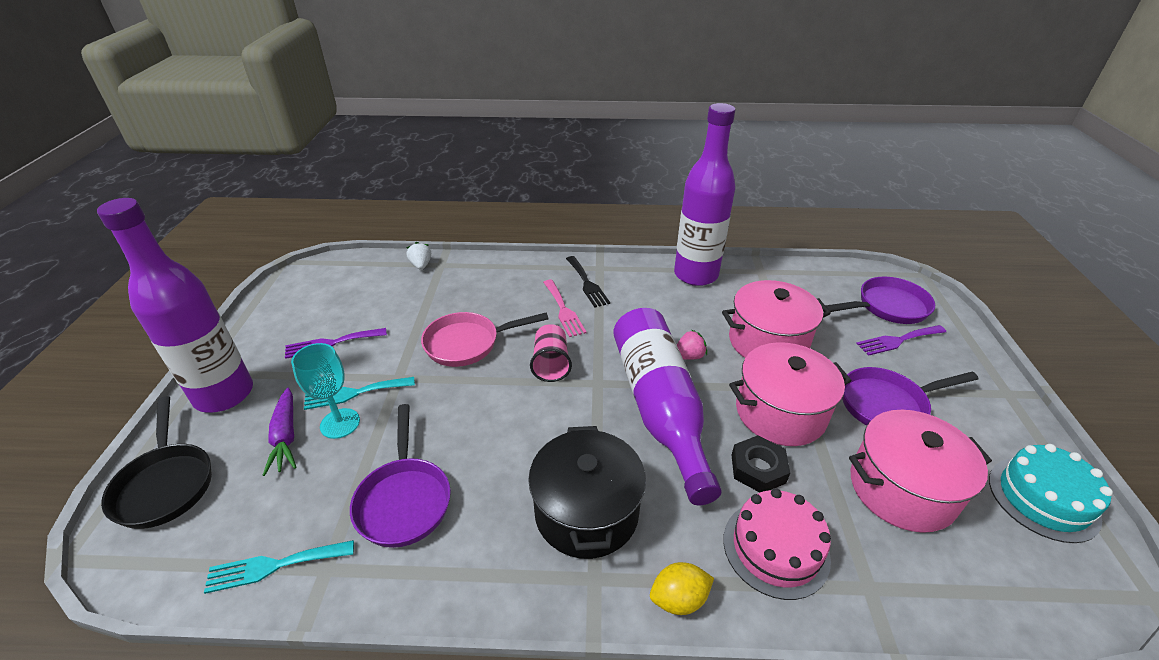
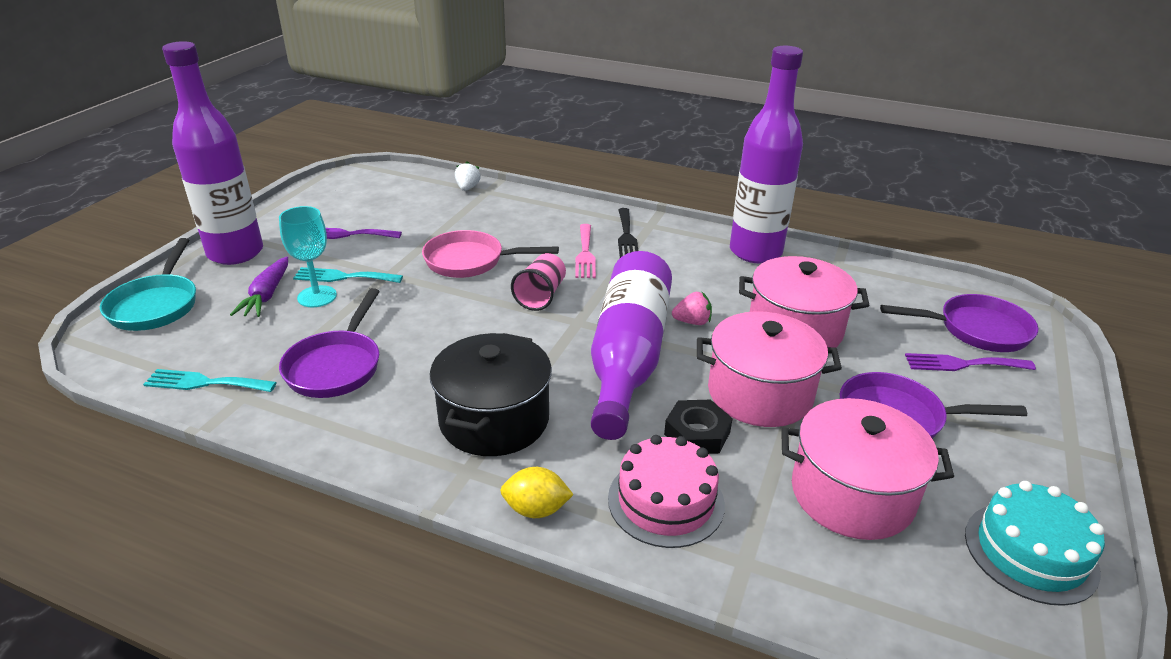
camera: 20 degrees right, 5 degrees down
black pan [101,396,212,529] -> turquoise pan [100,238,196,331]

